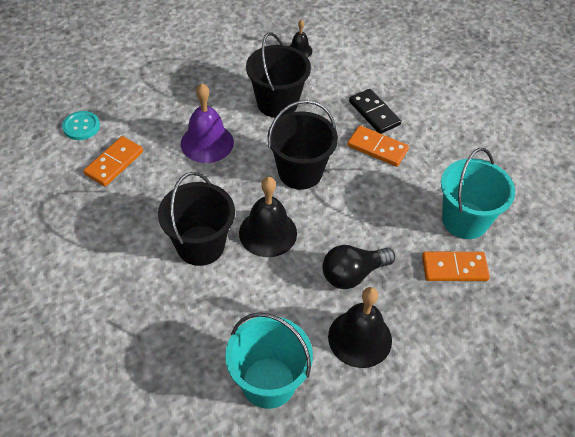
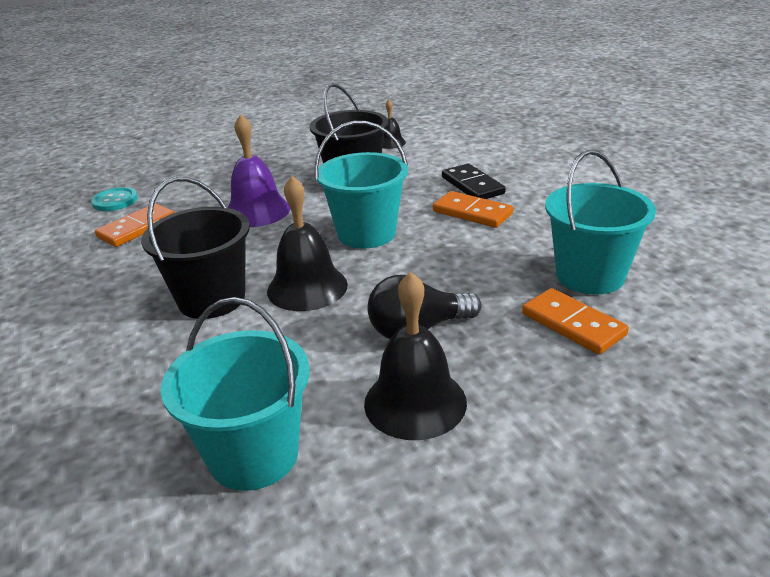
camera: 10 degrees right, 20 degrees down
black bucket [267,100,338,190] -> turquoise bucket [314,121,408,249]
orange domino [422,252,490,281] -> orange domino turned 45 degrees clockwise [522,288,629,354]

